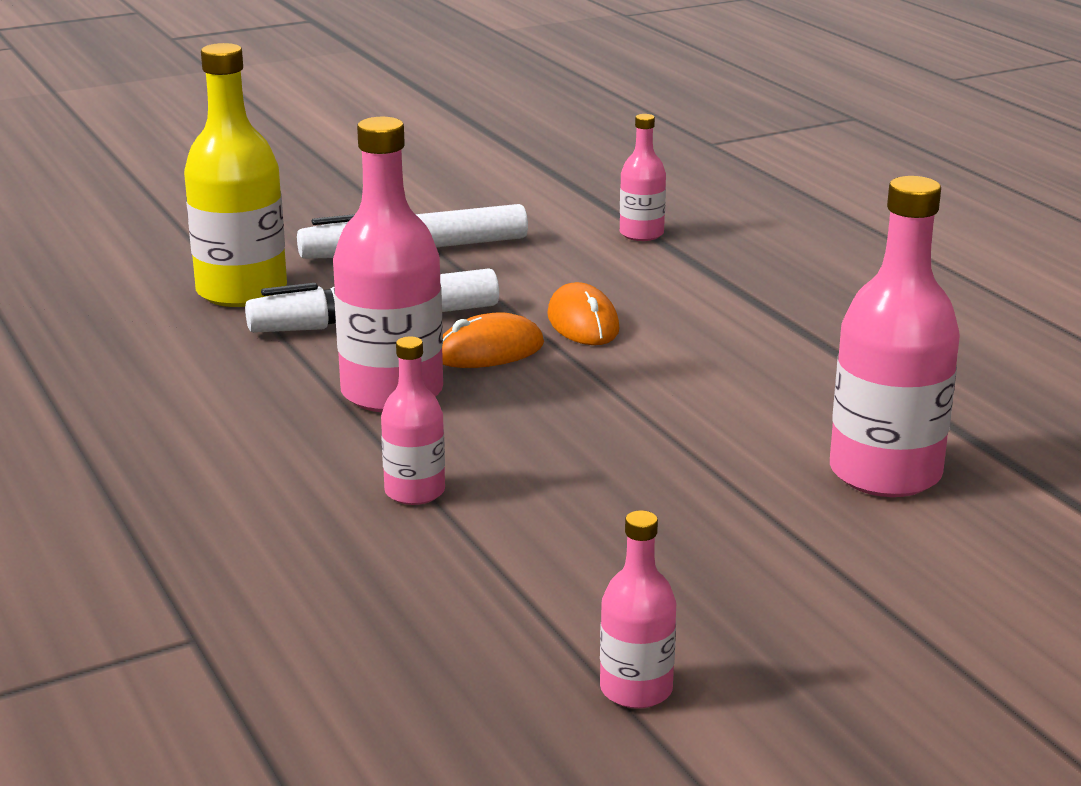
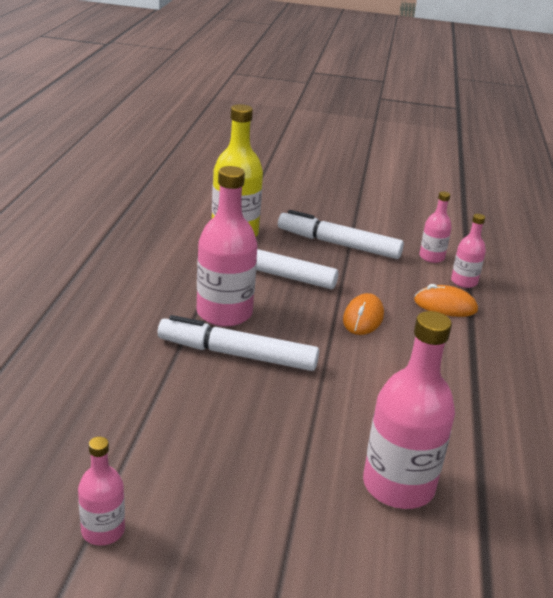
camera: 35 degrees right, 5 degrees up
pink bottle [381,336,445,505] -> pink bottle moved to [419,191,452,263]
orange mouse [442,313,544,368] -> orange mouse moved to [414,284,478,317]
none -> white marker [158,315,319,371]

